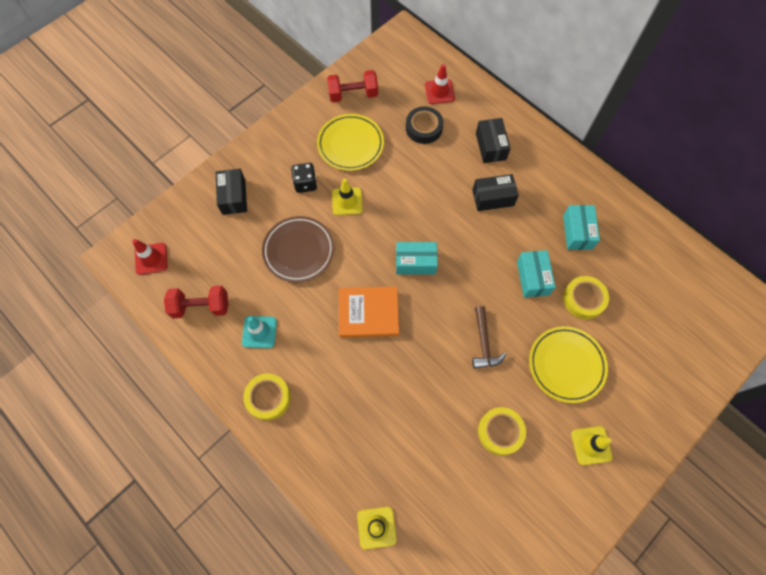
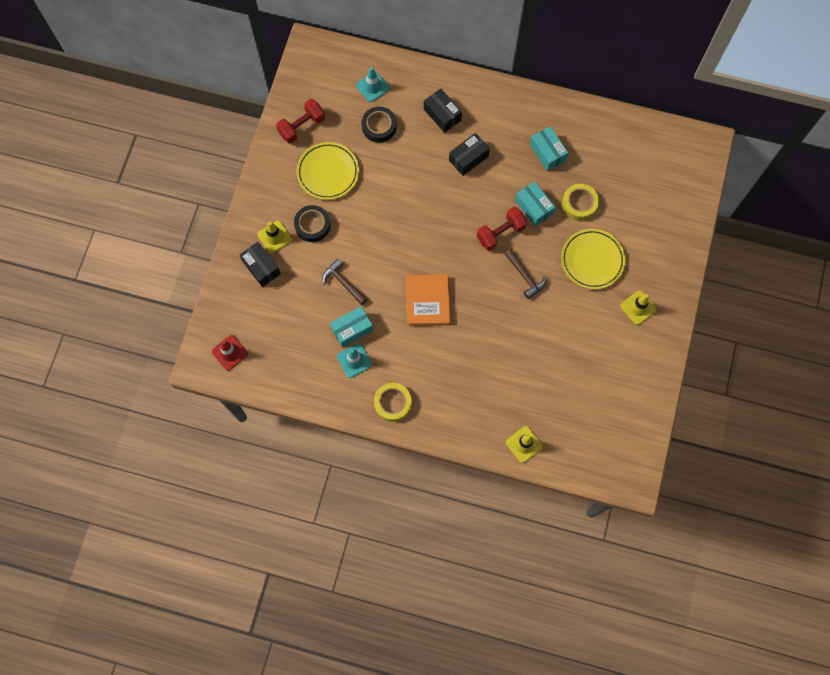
camera: 30 degrees left, 5 degrees up
red dumbbell [164,286,229,318] -> red dumbbell moved to [477,207,527,251]
brown plate [262,216,334,282] -> brown hammer [322,259,368,305]
black dice [291,163,317,193] -> black tape [294,205,331,242]
yellow traffic cone [332,179,363,215] -> yellow traffic cone moved to [257,221,292,254]
orange book [339,287,399,338] -> orange book turned 60 degrees counterclockwise [406,274,450,326]
turquoise box [396,242,438,275] -> turquoise box moved to [330,306,373,348]
red traffic cone [425,64,455,104] -> turquoise traffic cone [356,67,390,102]
yellow tape [478,407,526,455] -> none

